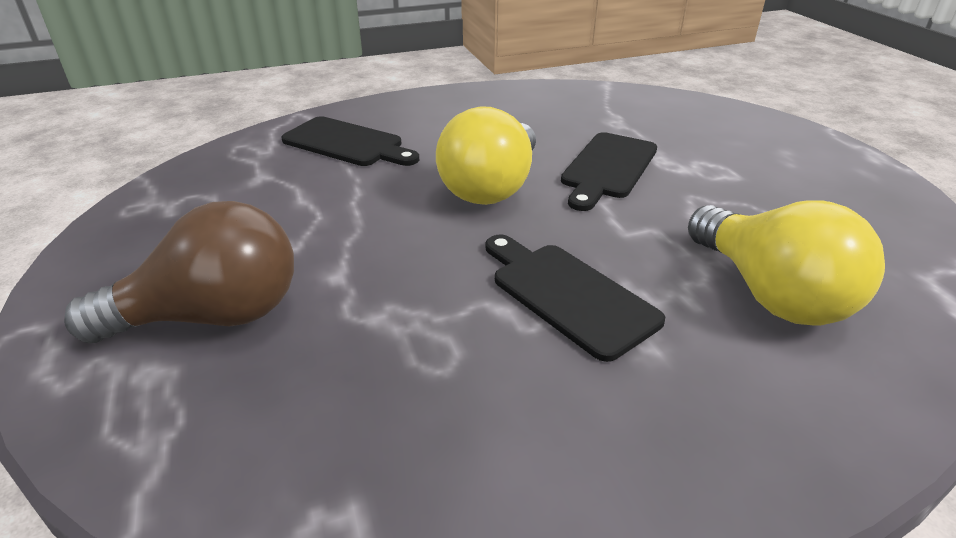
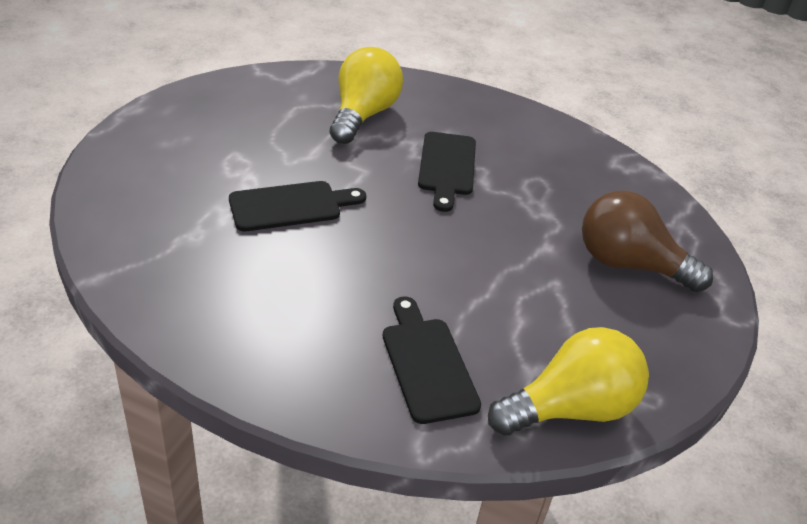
camera: 140 degrees left, 5 degrees up
yellow light bulb [436,106,536,205] -> yellow light bulb moved to [488,327,649,436]

